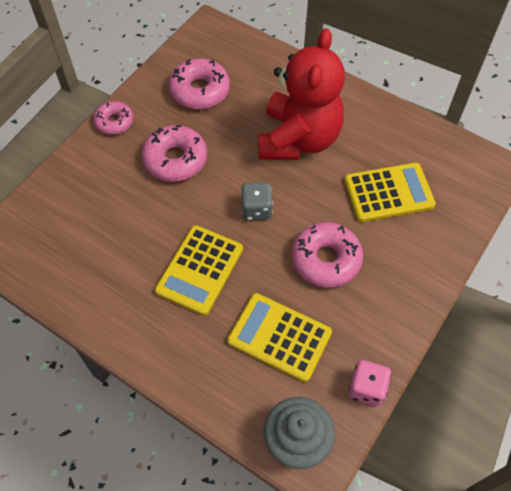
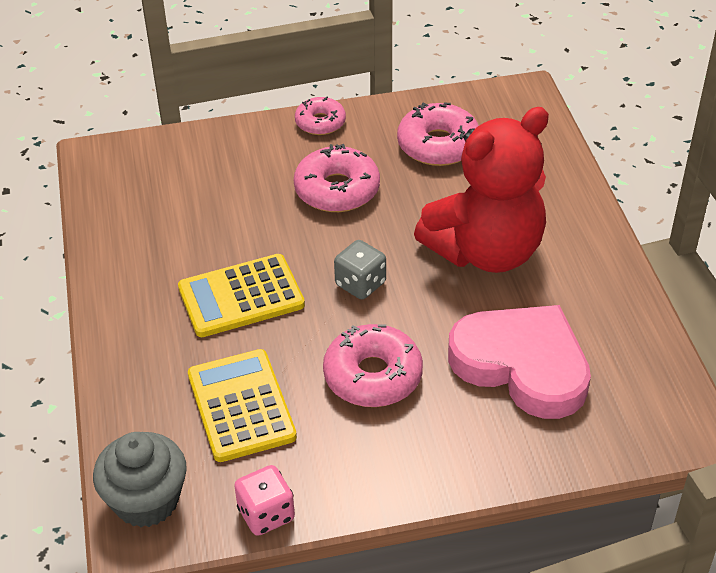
camera: 45 degrees right, 15 degrees down
yellow calculator [344,163,436,222] -> pink heart [448,305,591,419]

